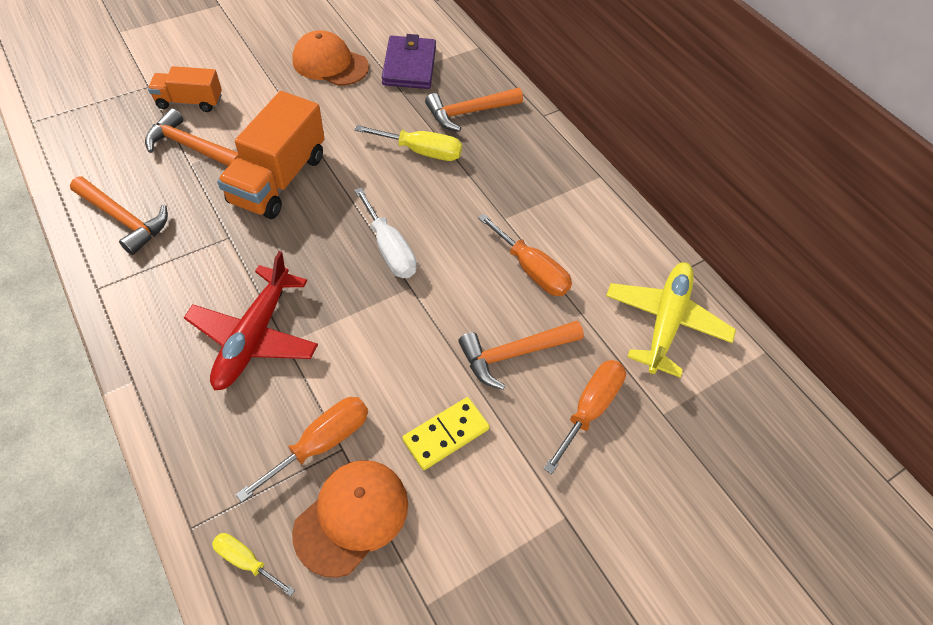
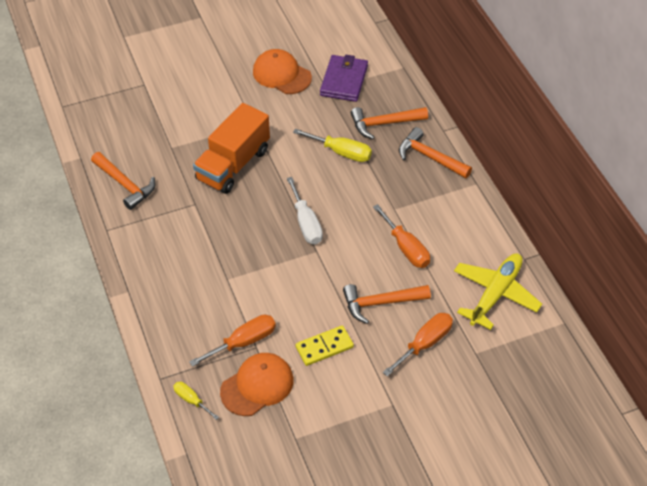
camera: 15 degrees right, 5 degrees down
orange hammer [145,108,239,166] -> orange hammer moved to [399,127,472,179]
orange truck [148,66,222,112] -> none
red plane [184,251,318,391] -> none

